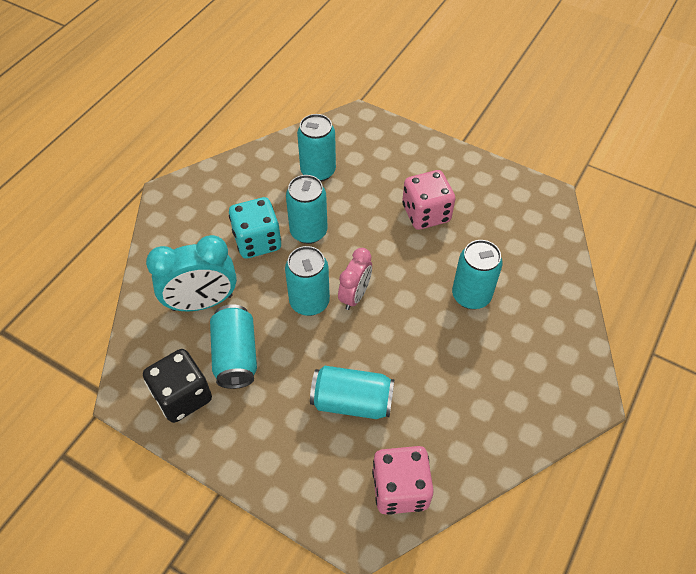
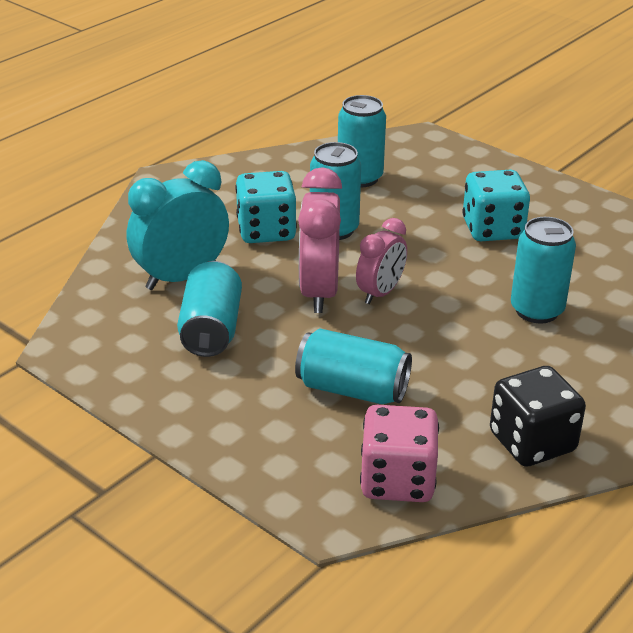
camera: 10 degrees right, 20 degrees down
black dice [143,349,212,423] -> black dice moved to [490,366,586,467]
turquoise clock [146,235,237,311] -> turquoise clock turned 150 degrees clockwise [127,160,229,290]
turquoise can [285,246,330,316] -> pink clock [298,167,342,313]
pink dice [402,170,455,230] -> turquoise dice [463,170,530,241]

